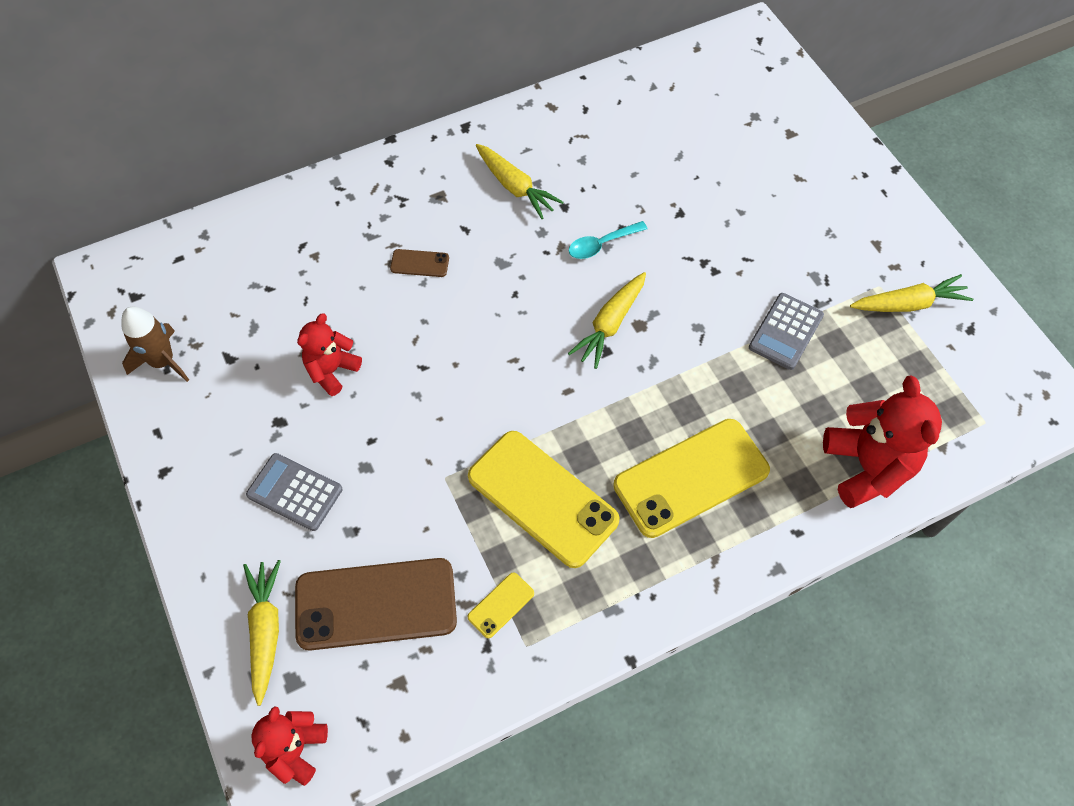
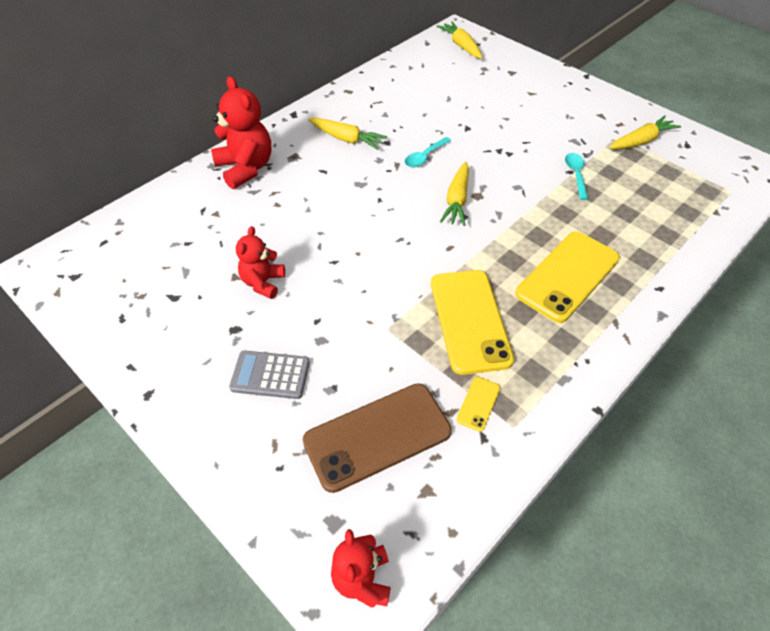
camera: 20 degrees left, 10 degrees down
brown rocket [122,307,189,382] -> none
yellow carrot [243,560,281,706] -> yellow carrot moved to [437,21,482,59]
brown phone [390,249,449,277] -> none
yellow phone [468,431,620,568] -> yellow phone turned 60 degrees clockwise [431,270,514,375]
grey calculator [749,293,824,370] -> turquoise spoon [565,153,588,200]
red teddy bear [823,376,942,508] -> red teddy bear moved to [211,76,271,189]

